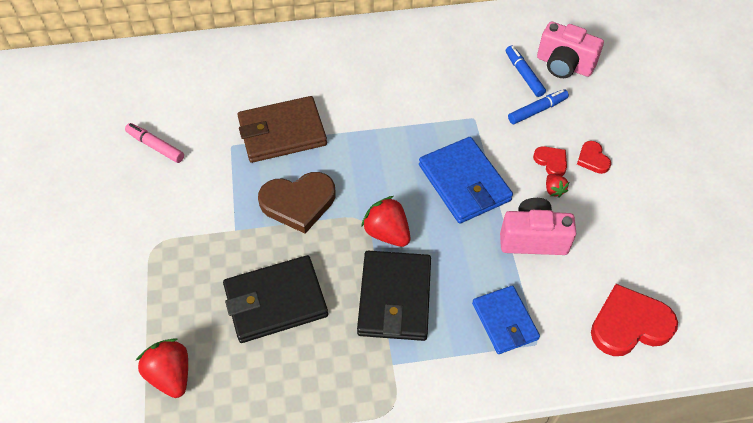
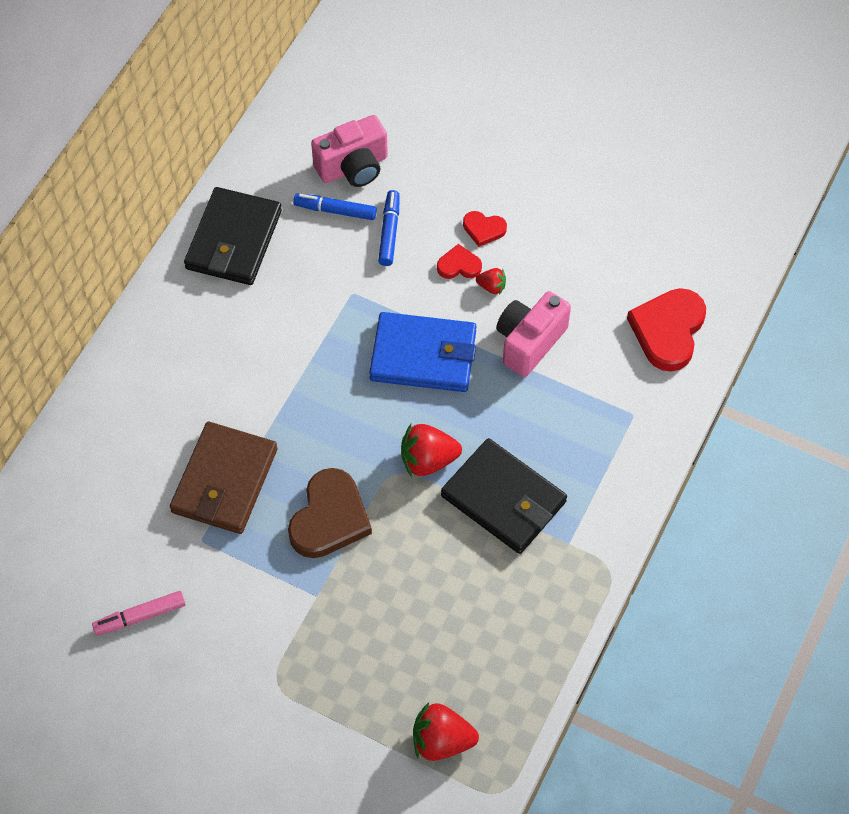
camera: 55 degrees left, 5 degrees up
black wallet [223,255,328,343] -> black wallet moved to [184,187,282,285]
blue wallet [472,285,540,354] -> none

